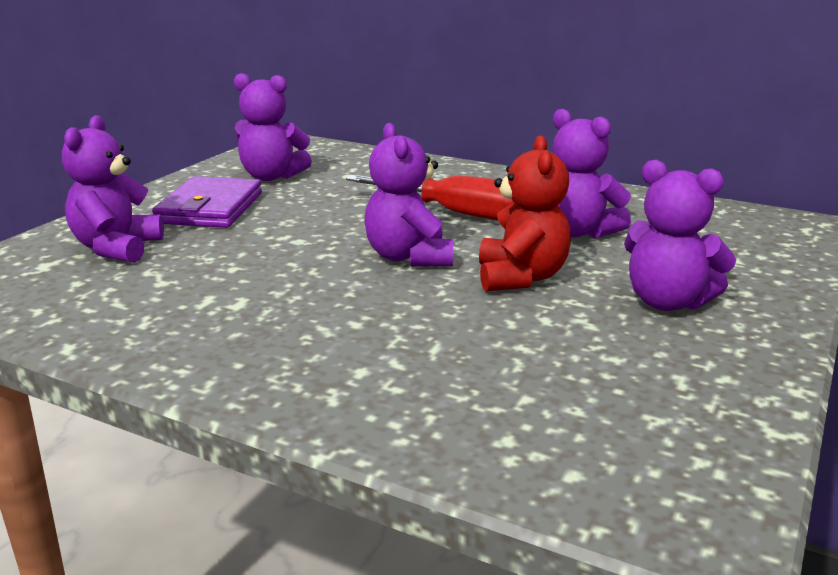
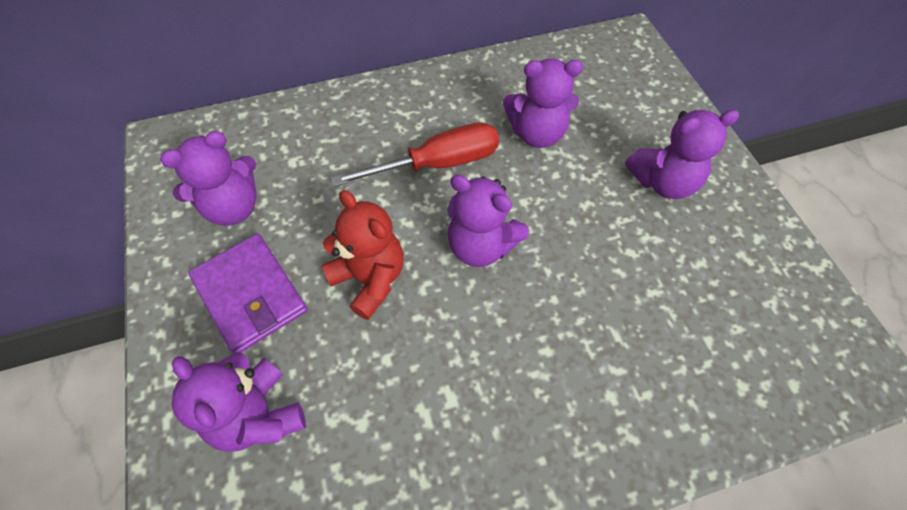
camera: 45 degrees left, 35 degrees up
red teddy bear [479,136,571,292] -> red teddy bear moved to [321,190,404,320]

